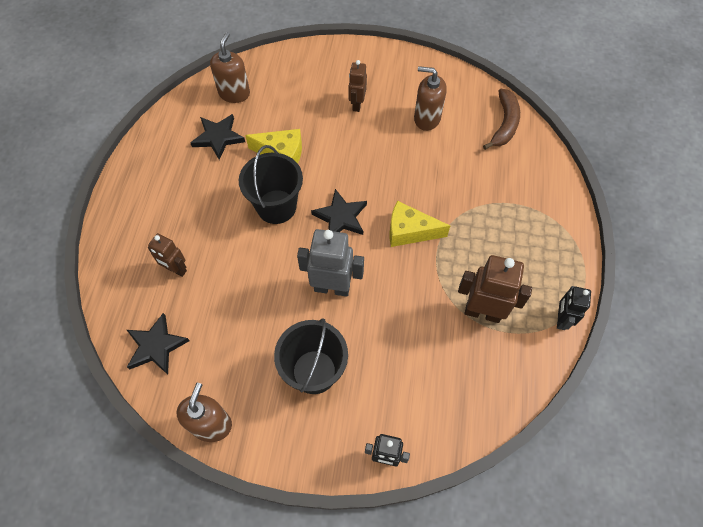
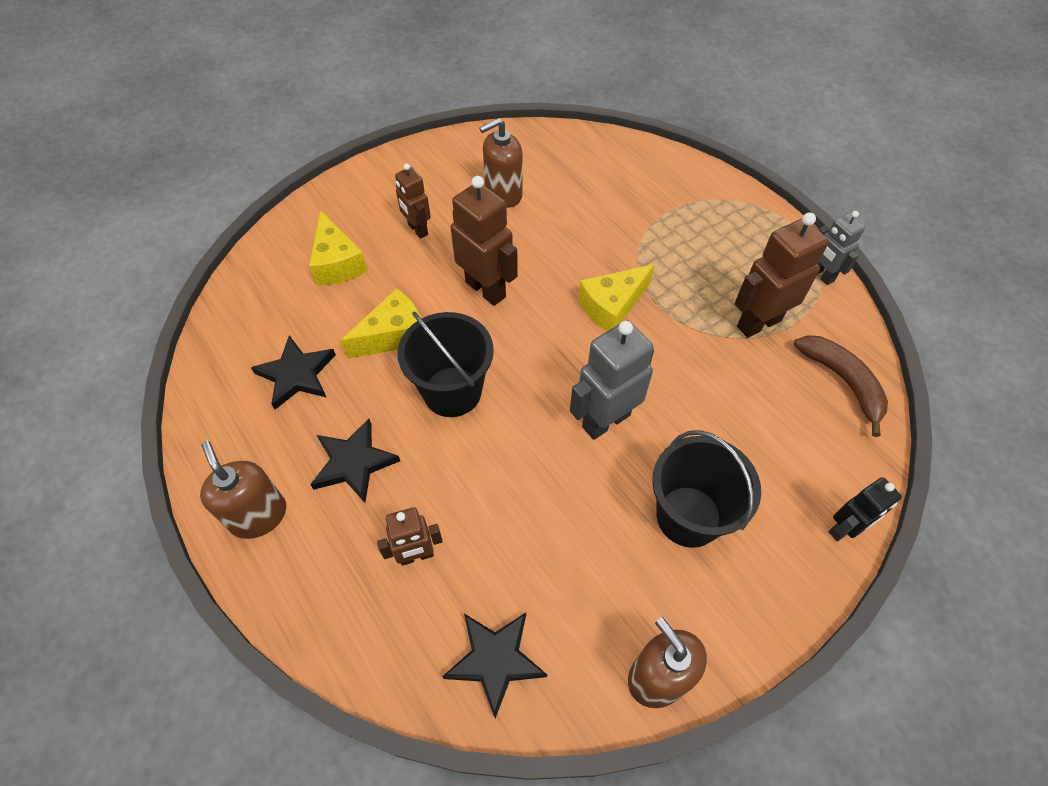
camera: 45 degrees left, 5 degrees down
brown soap dispenser [210,32,250,103] -> brown soap dispenser moved to [200,441,286,539]
black star [311,189,367,235] -> black star moved to [310,419,400,503]
brown banana [483,89,520,150] -> brown banana moved to [794,335,888,437]
black robot [557,286,591,330] -> grey robot [817,211,865,285]
none -> yellow cheese [309,210,368,286]
none -> brown robot [451,176,518,306]

